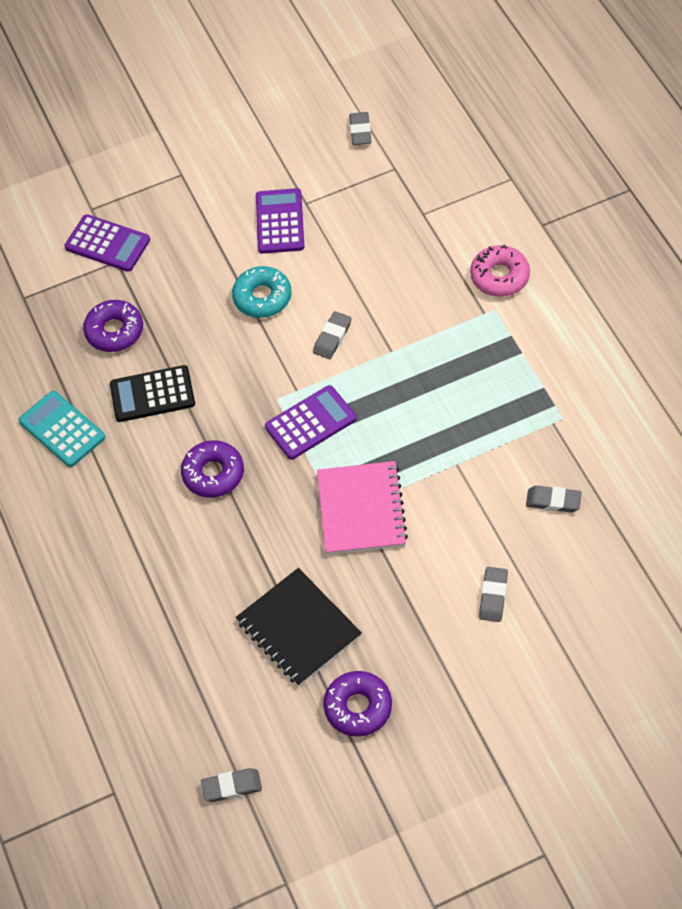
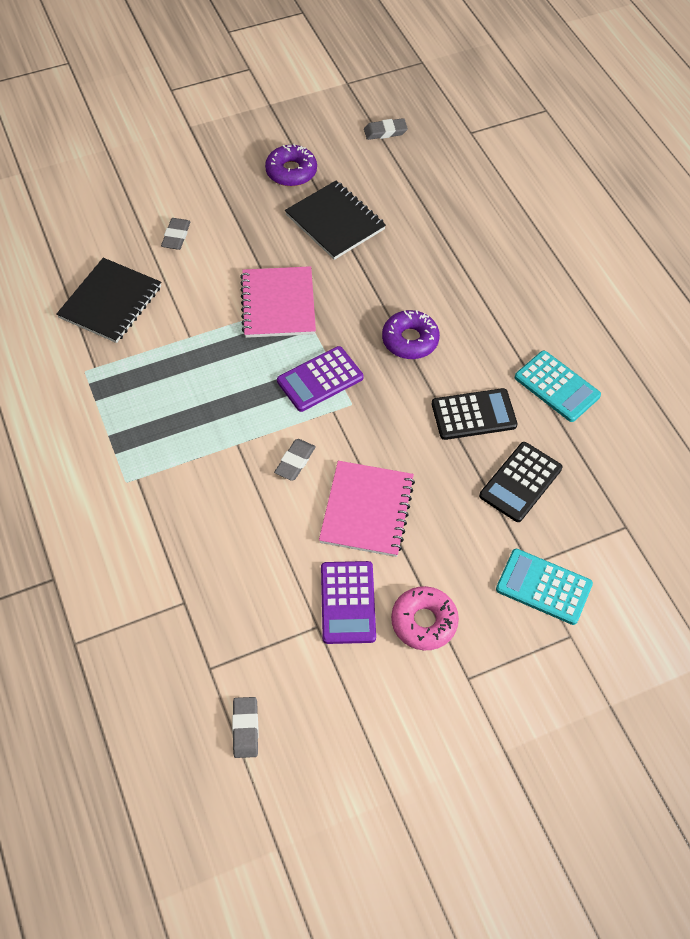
camera: 175 degrees right, 0 degrees up
purple calculator [64,214,150,272] -> turquoise calculator [496,549,593,625]
purple donut [83,300,143,352] -> black calculator [479,442,562,522]
turquoise donut [232,266,292,318] -> pink notebook [319,461,415,557]
pink donut [470,245,530,297] -> pink donut moved to [391,586,459,650]
grey eraser [526,486,582,512] -> black notebook [56,258,161,343]

